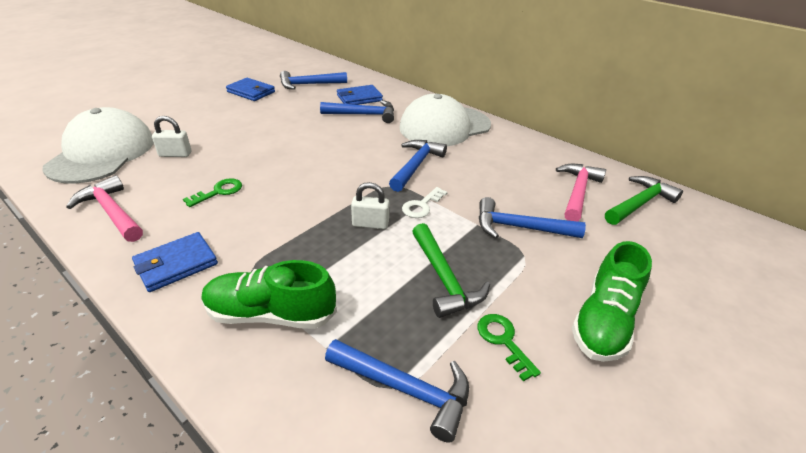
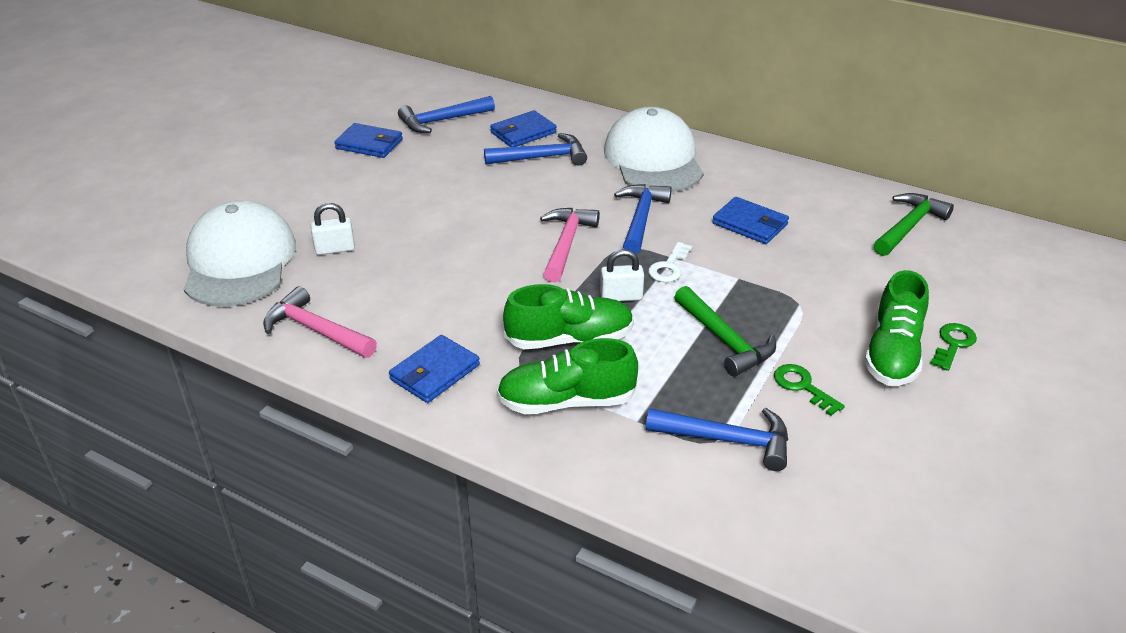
camera: 10 degrees left, 0 degrees up
green key [183,178,242,207] -> green key moved to [930,323,977,371]
white cap [399,94,491,146] -> white cap turned 120 degrees clockwise [604,107,704,192]
blue hammer [479,197,586,238] -> none
pink hammer [556,164,606,222] -> pink hammer moved to [540,208,600,283]
none -> green shoe [503,284,634,349]
none -> blue wallet [712,197,789,244]

